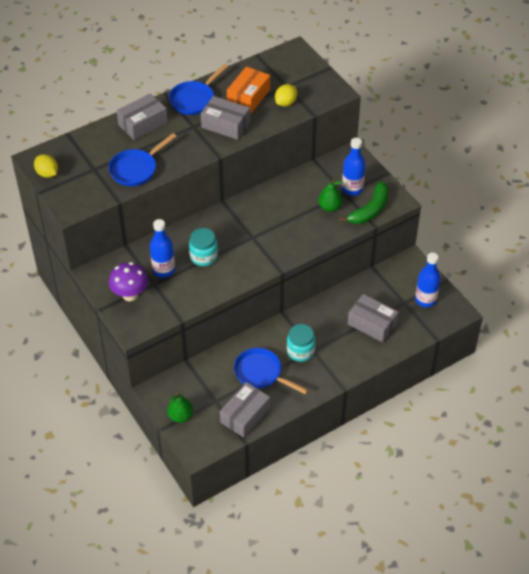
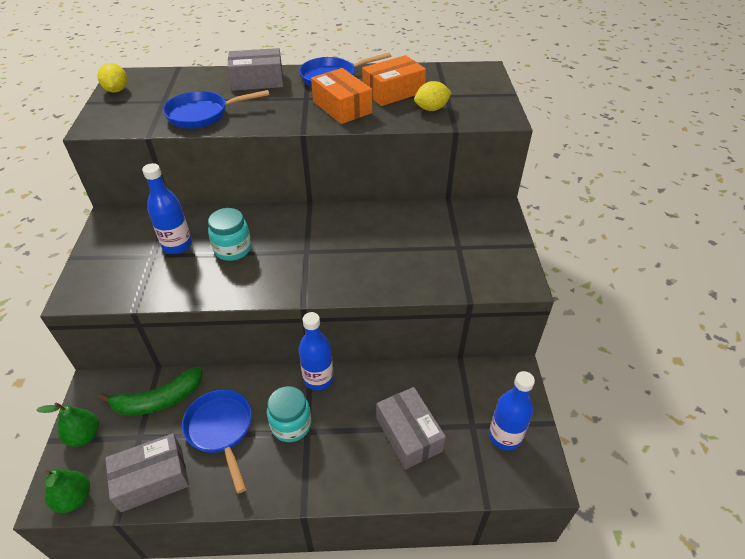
camera: 30 degrees right, 5 degrees down
purple mushroom [109,262,148,301] -> none
grey box [201,96,250,140] -> orange box [311,68,372,124]
green pear [318,179,344,212] -> green pear moved to [45,470,90,513]
green banana [339,181,389,224] -> green banana moved to [98,366,202,416]
blue bottle [342,138,365,196] -> blue bottle moved to [299,312,334,391]

